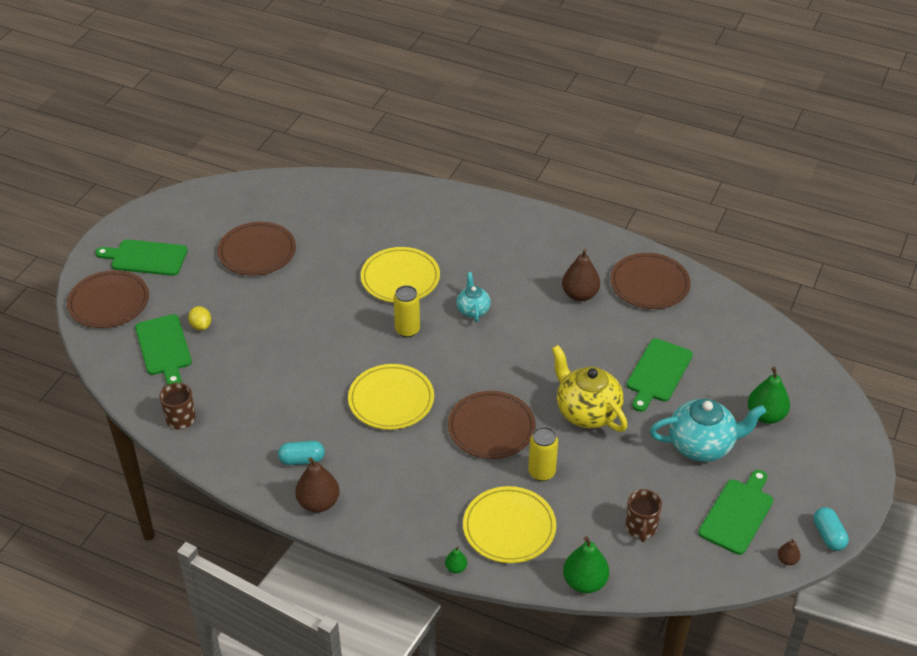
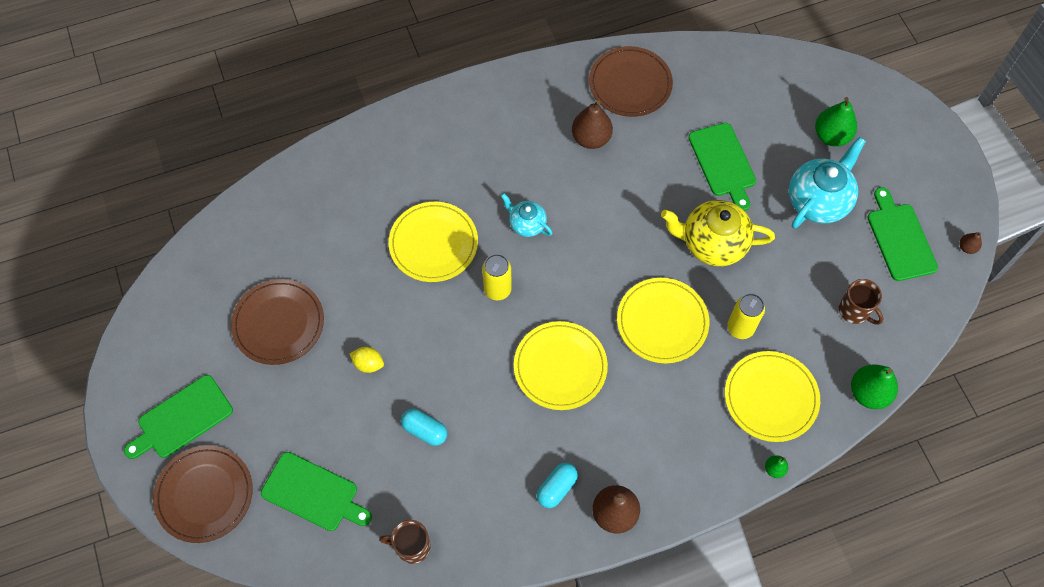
camera: 45 degrees left, 20 degrees up
yellow lemon [188,306,211,330] -> yellow lemon moved to [350,347,384,373]
brown plate [448,391,536,459] -> yellow plate [617,278,709,363]
turquoise capsule [813,507,849,551] -> turquoise capsule moved to [401,409,447,446]

